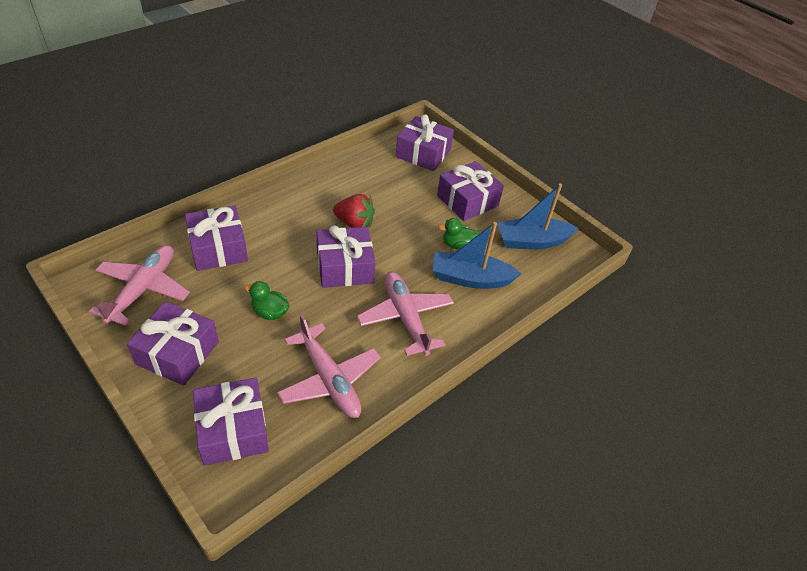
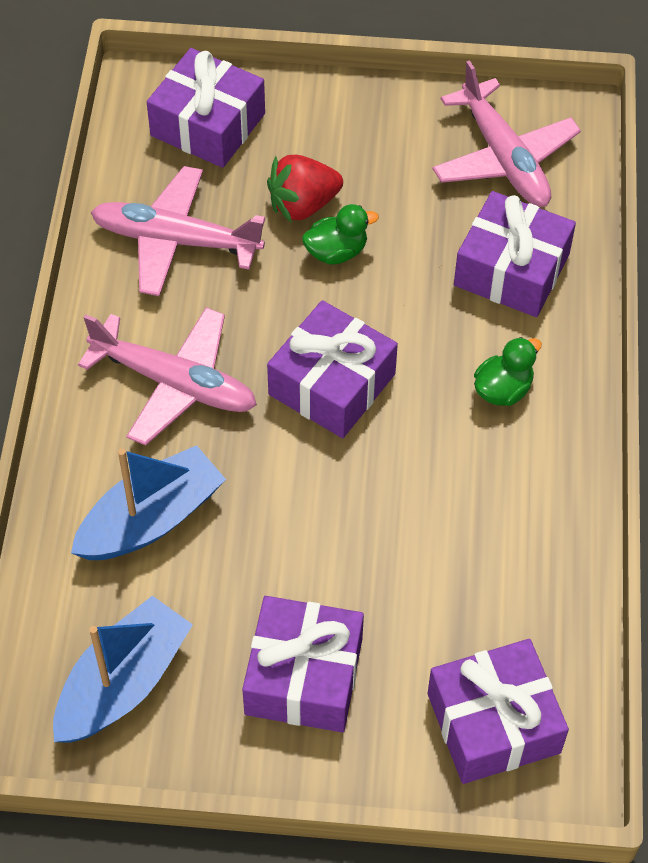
camera: 140 degrees right, 10 degrees up
purple gift [127,301,219,386] -> none
red strawberry [333,194,375,228] -> red strawberry moved to [267,155,343,222]
green duck [438,218,480,250] -> green duck moved to [474,337,542,406]

